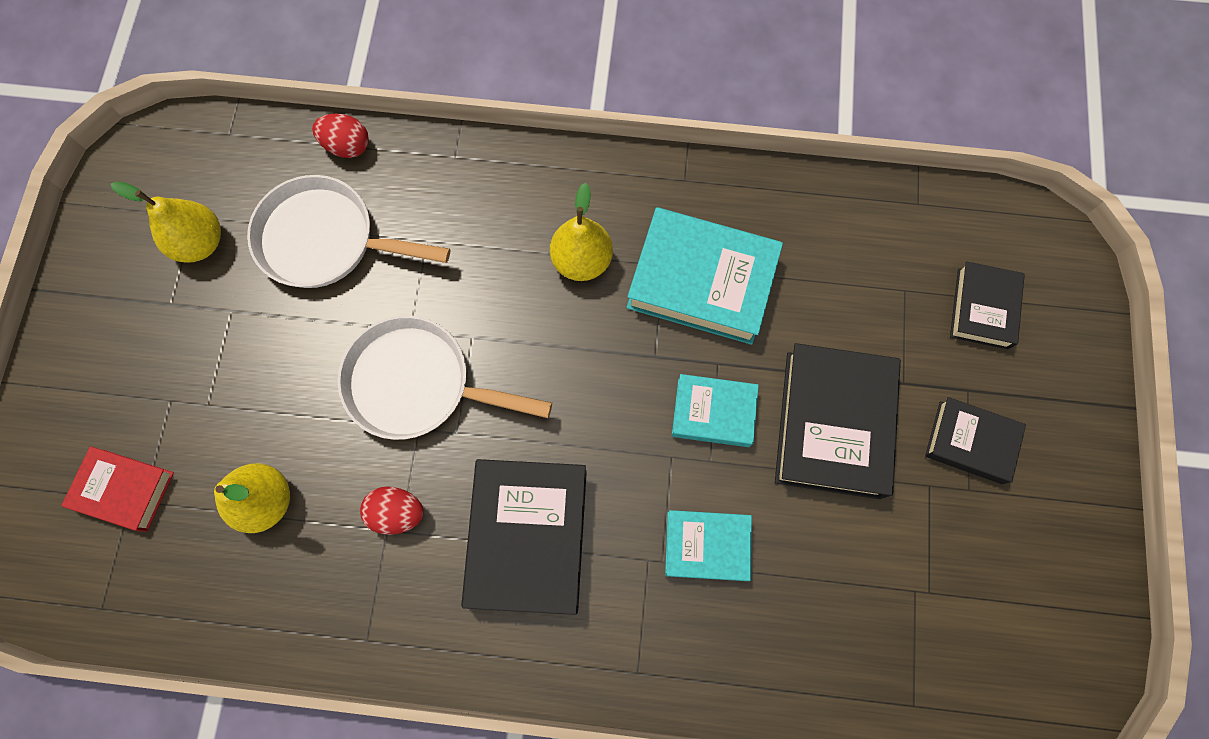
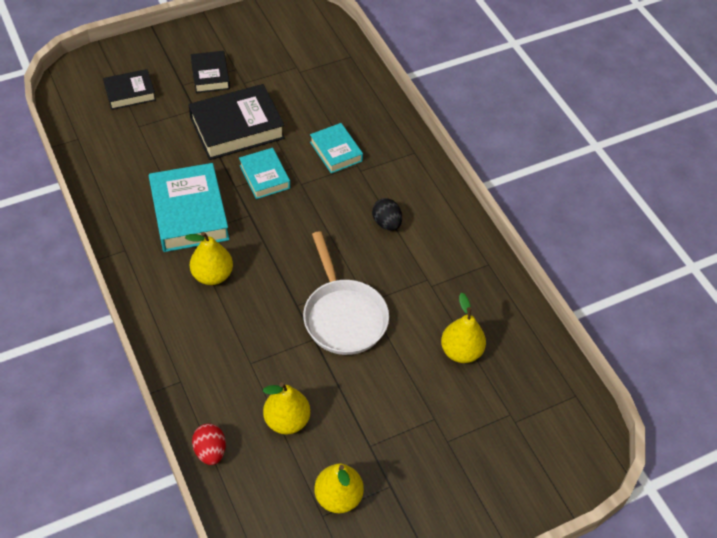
camera: 125 degrees left, 20 degrees down
red book [61,446,174,532] -> none
white pan [247,175,450,288] -> yellow pear [263,382,310,434]
red egg [360,486,424,535] -> none
black book [461,459,587,615] -> black egg [372,198,402,231]

